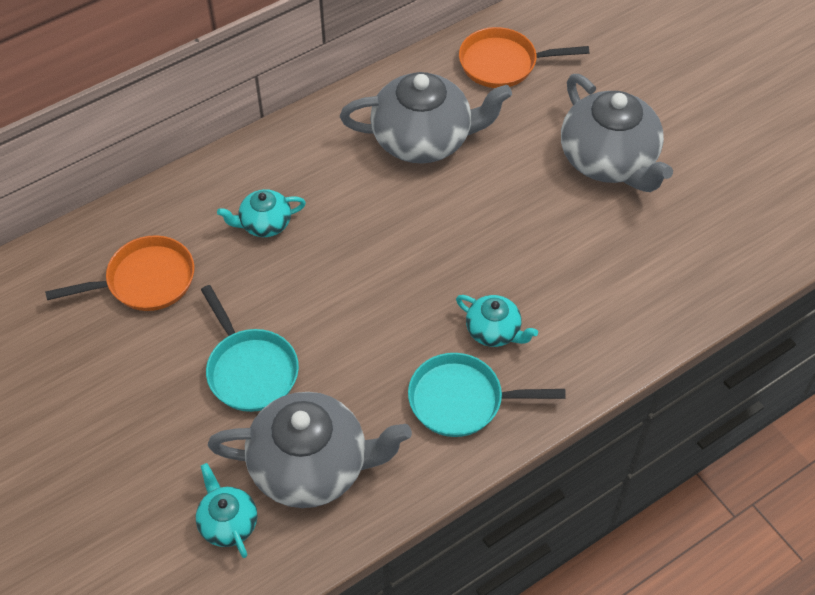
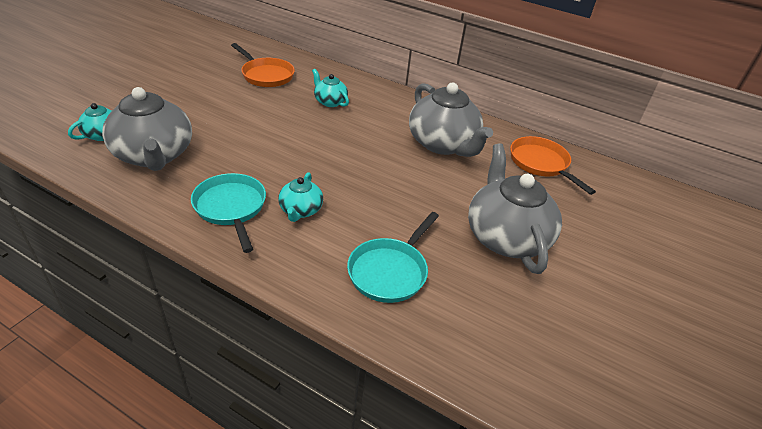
camera: 60 degrees right, 15 degrees down
turquoise pan [201,285,299,412] -> turquoise pan moved to [347,212,439,303]
grey teapot [561,74,673,192] -> grey teapot turned 135 degrees clockwise [468,144,562,274]

